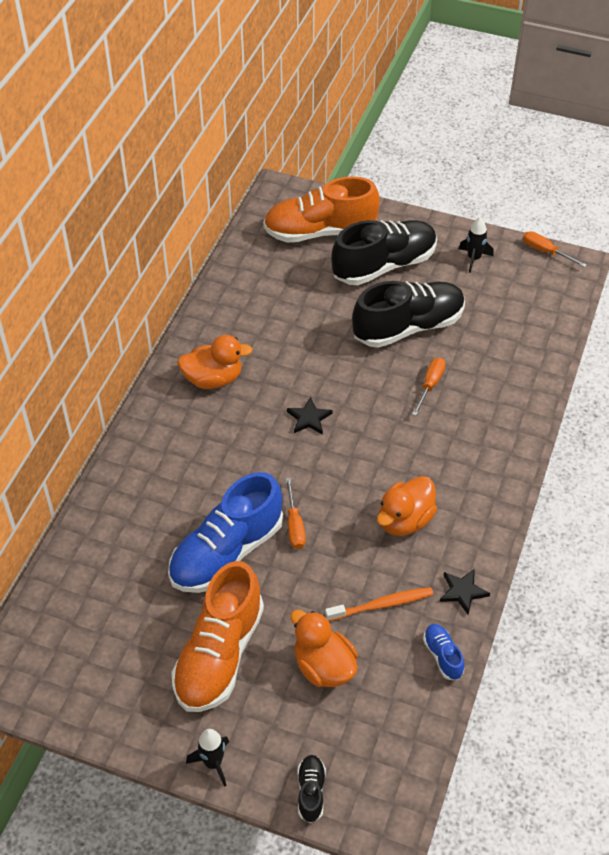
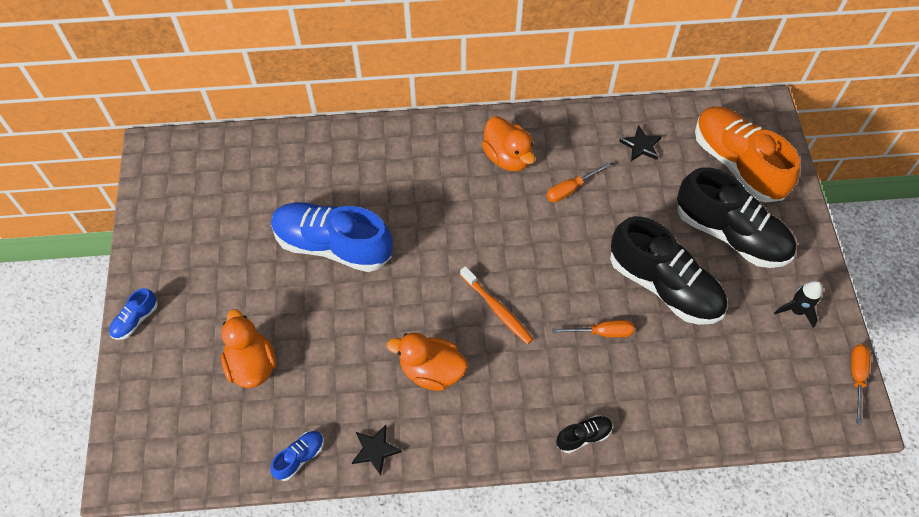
camera: 65 degrees right, 10 degrees up
orange shoe [171,561,264,712] -> none
black rocket [186,729,229,787] -> blue shoe [109,288,158,340]
orange screwdriver [286,478,306,549] -> orange screwdriver moved to [547,162,610,202]
black star [287,396,333,435] -> black star moved to [619,125,662,161]
orange duck [290,610,358,687] -> orange duck turned 45 degrees counterclockwise [221,309,276,388]
black shoe [297,755,326,823] -> black shoe moved to [556,415,613,453]
orange toothbrush [325,587,433,621] -> orange toothbrush moved to [460,266,533,344]

